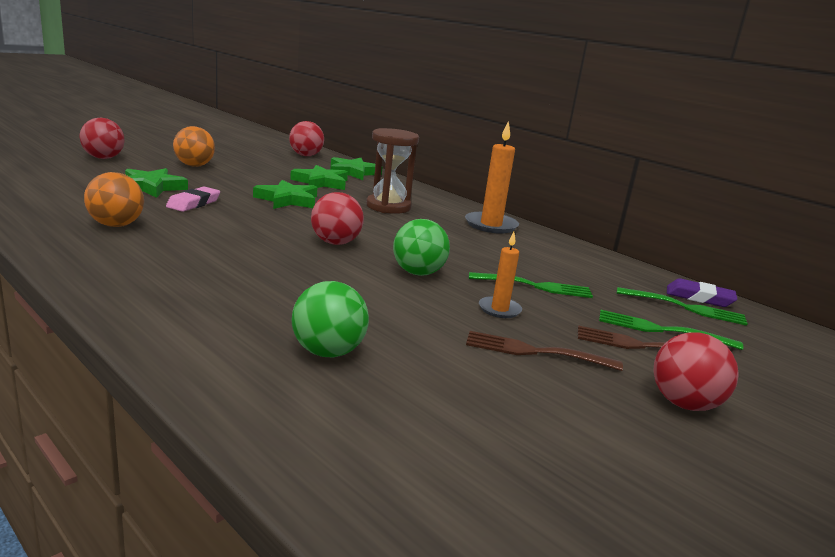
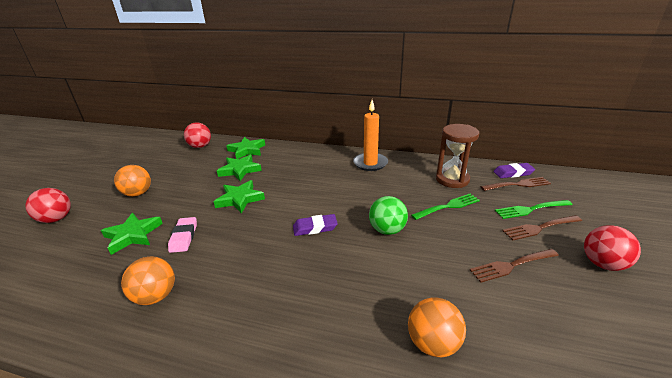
camera: 25 degrees left, 10 degrees up
green ball [292,281,369,357] -> orange ball [408,297,466,357]
red ball [311,192,364,245] -> purple eraser [293,214,338,236]
brown hourglass [366,128,419,214] -> brown hourglass moved to [436,124,479,188]
orange candle [479,232,522,318] -> none
green fork [617,287,748,326] -> brown fork [480,177,551,191]

